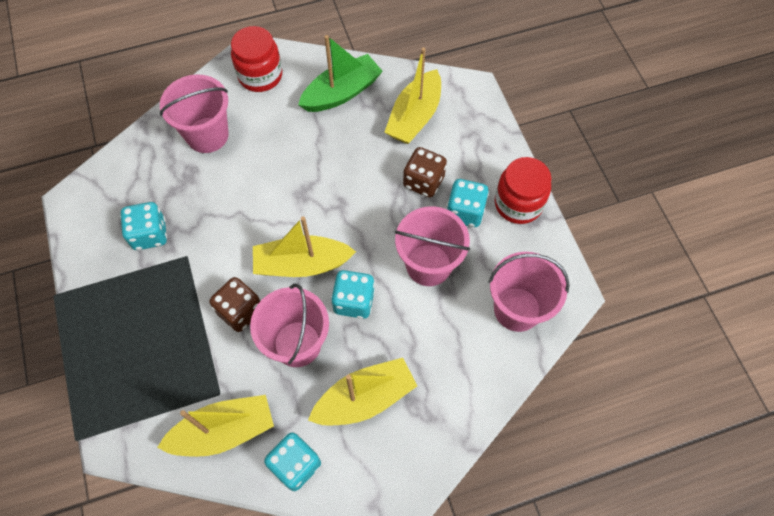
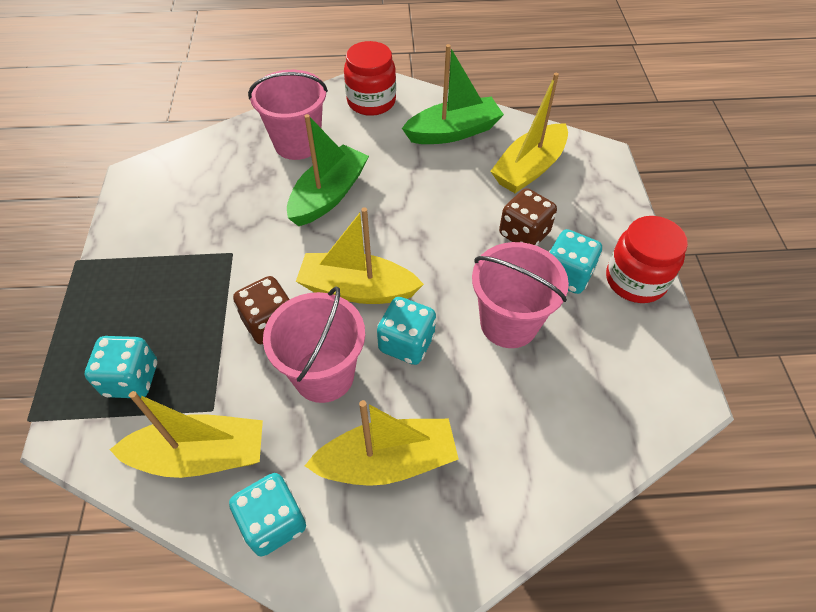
camera: 15 degrees right, 10 degrees down
turquoise dice [120,202,167,250] -> turquoise dice moved to [85,336,157,398]
pink bucket [488,252,570,332] -> none
none -> green boat [287,114,369,226]

